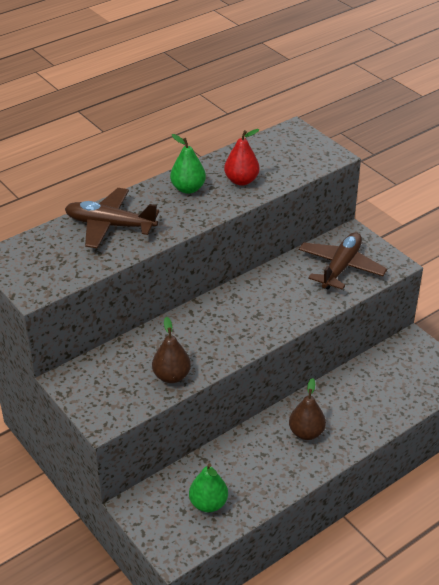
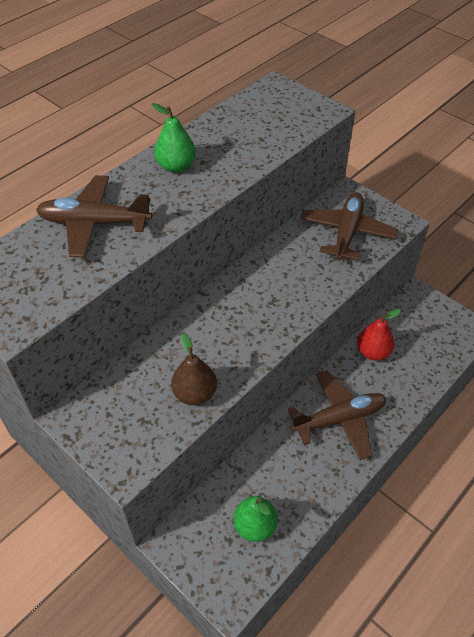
camera: 10 degrees left, 10 degrees up
red pear [224,129,260,185] -> red pear moved to [357,309,401,361]
brown pear [289,378,326,440] -> brown plane [288,370,386,460]

